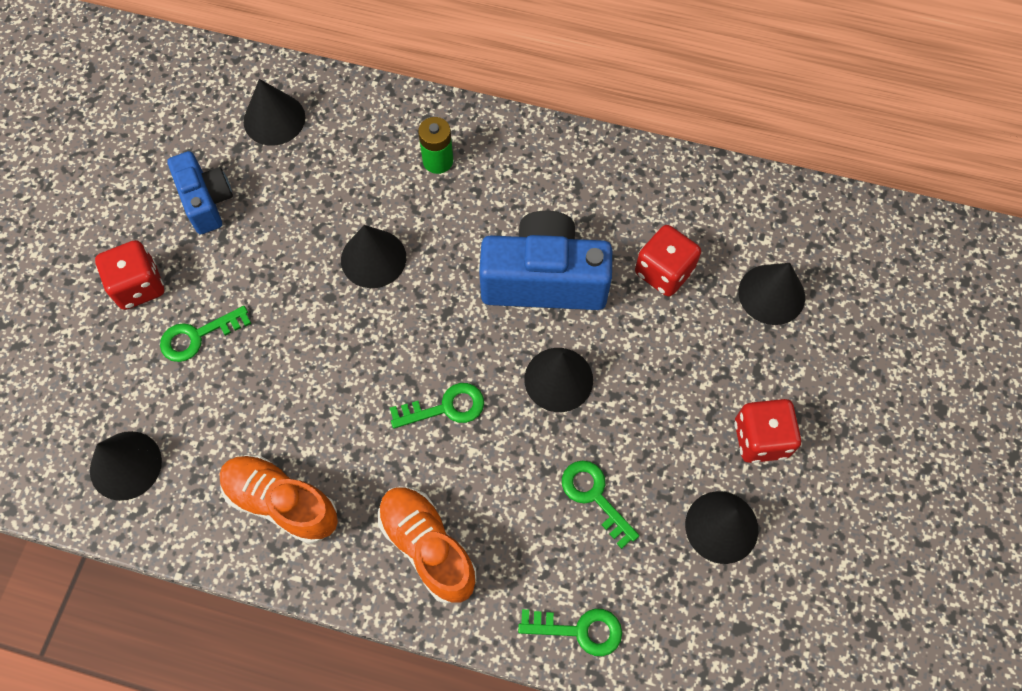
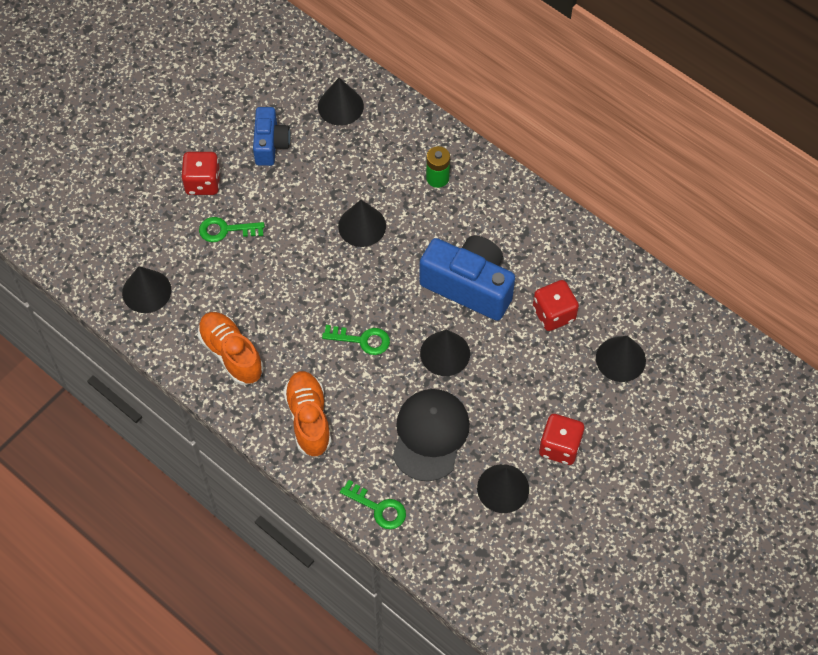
camera: 25 degrees right, 5 degrees down
green key [562,460,639,549] -> black cap [393,389,470,481]

